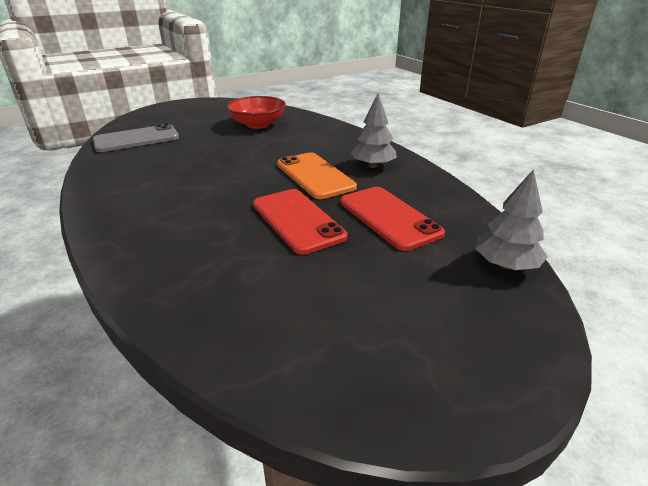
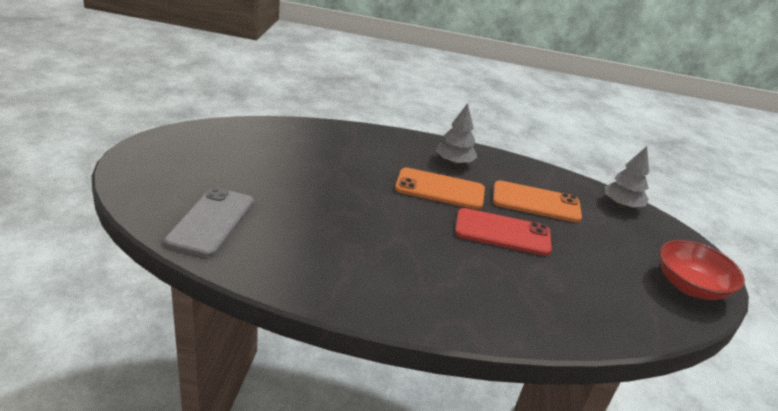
camera: 55 degrees left, 0 degrees up
red bowl [227,96,286,129] -> red bowl moved to [660,240,745,300]
red phone [341,187,445,251] -> orange phone [493,180,582,222]

